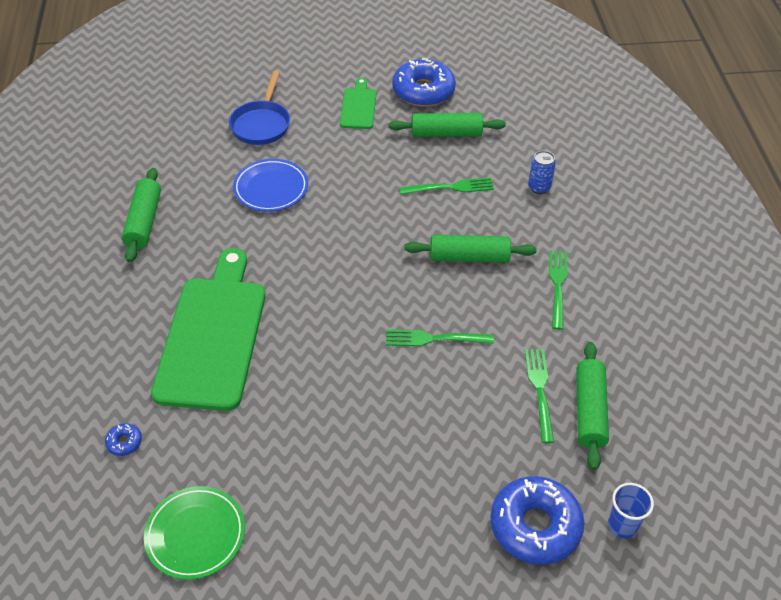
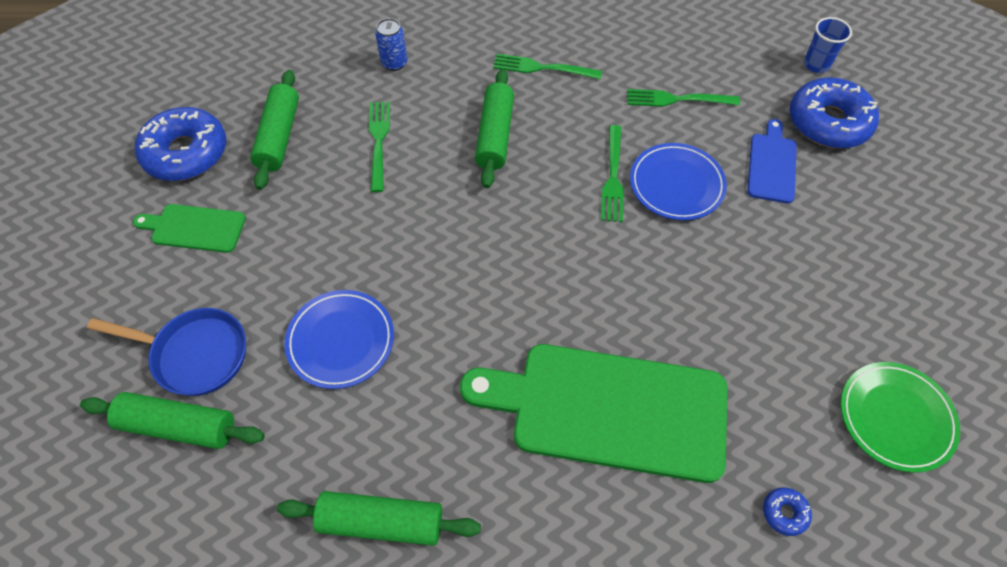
camera: 85 degrees left, 10 degrees up
green rolling pin [576,342,609,470] -> green rolling pin moved to [80,392,265,449]
none -> blue plate [630,143,727,220]
none -> blue cutting board [747,119,797,203]

